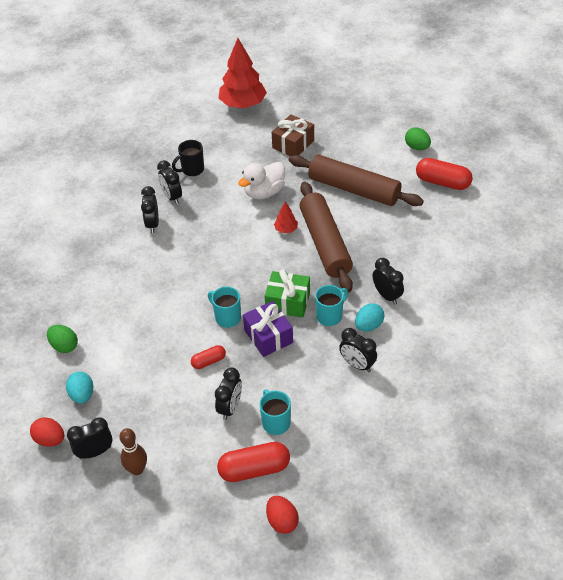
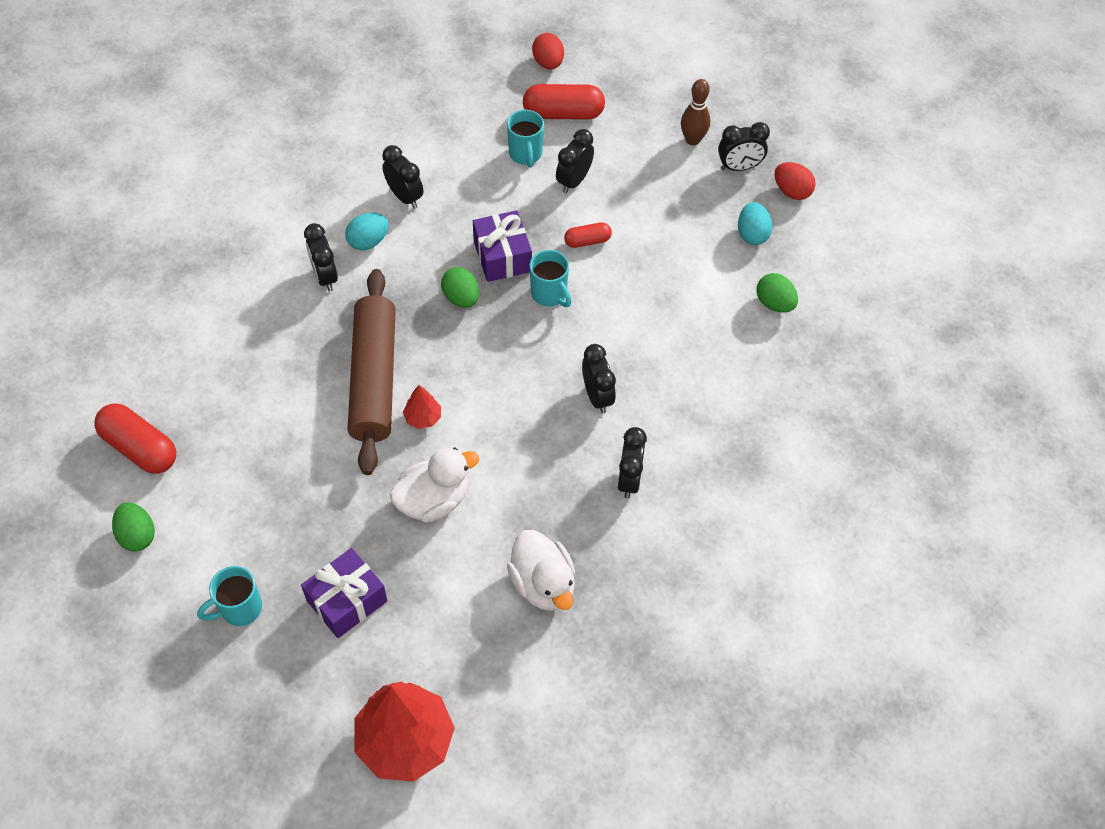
camera: 170 degrees left, 10 degrees up
black clock [157,160,182,204] -> black clock moved to [582,344,616,414]
black mug [172,140,204,176] -> white duck [507,530,575,611]
green gift [265,269,310,318] -> green egg [441,267,479,308]
brown gift [272,114,314,156] -> purple gift [301,548,388,638]
brown rolling pin [289,155,424,206] -> none
turquoise mug [315,285,348,326] -> turquoise mug moved to [197,566,262,626]

